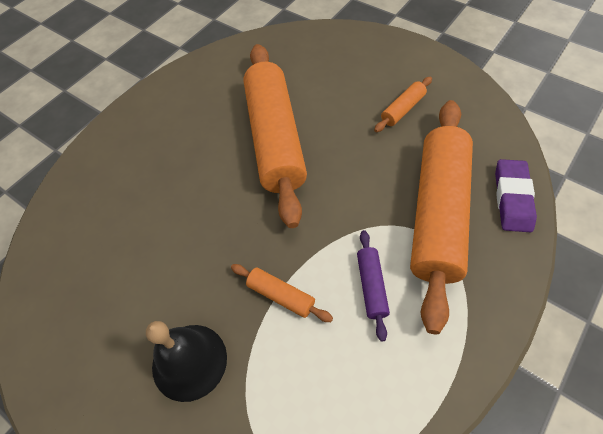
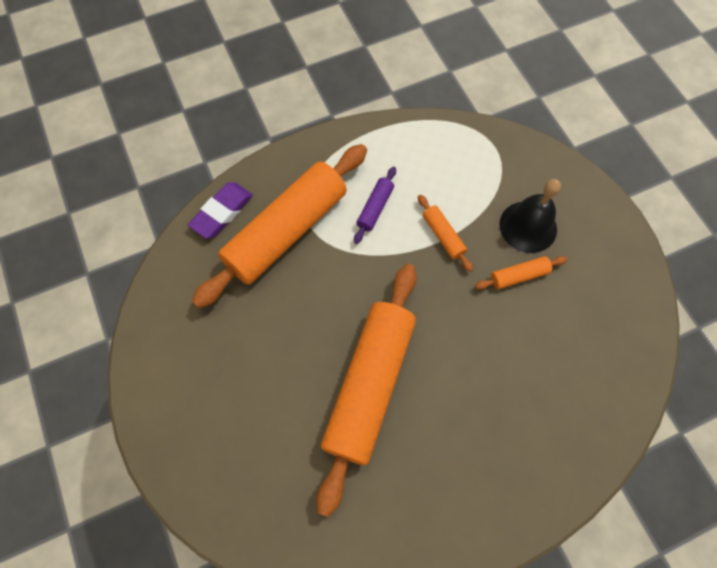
camera: 155 degrees left, 10 degrees up
orange rolling pin [374,77,432,132] -> orange rolling pin moved to [475,256,567,290]

